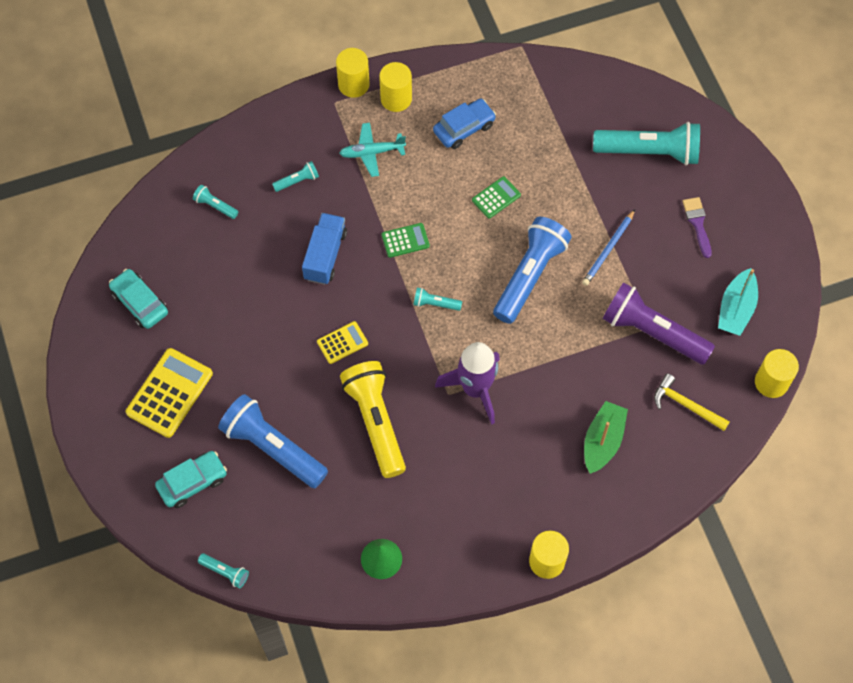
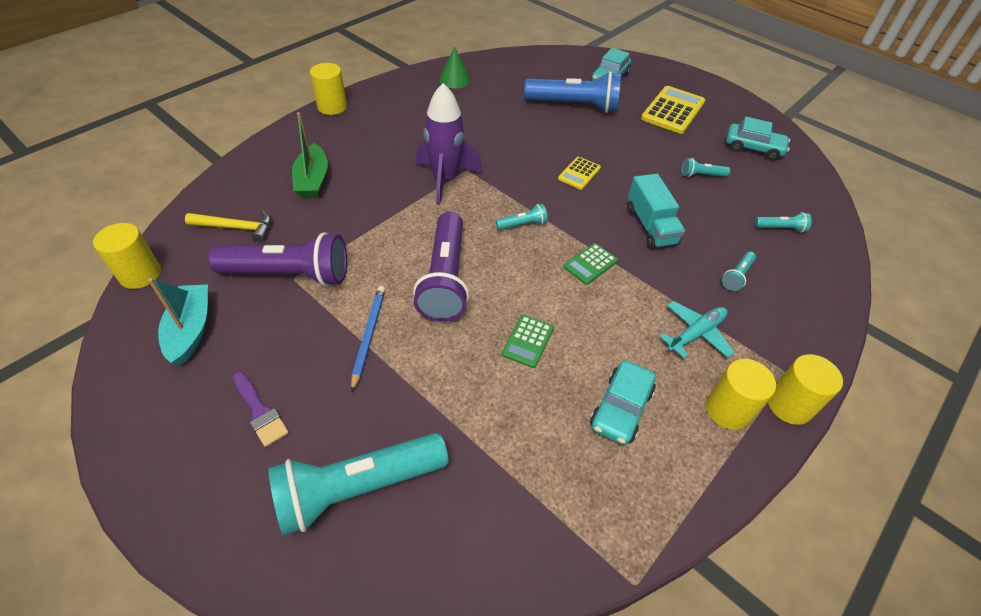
camera: 150 degrees right, 15 degrees down
yellow calculator [126,348,213,438] -> yellow calculator turned 150 degrees counterclockwise [641,86,705,134]
turquoise flashlight [198,553,249,588] -> turquoise flashlight moved to [681,158,730,177]
blue truck [302,213,347,285] -> turquoise truck [627,174,685,249]
yellow flashlight [340,361,406,478] -> none
blue car [433,99,496,149] -> turquoise car [590,360,656,445]
blue flashlight [493,217,572,324] -> purple flashlight [413,211,469,322]

